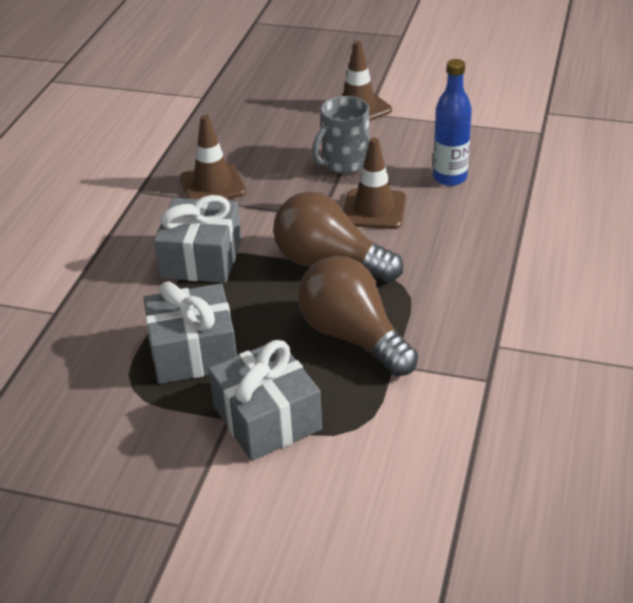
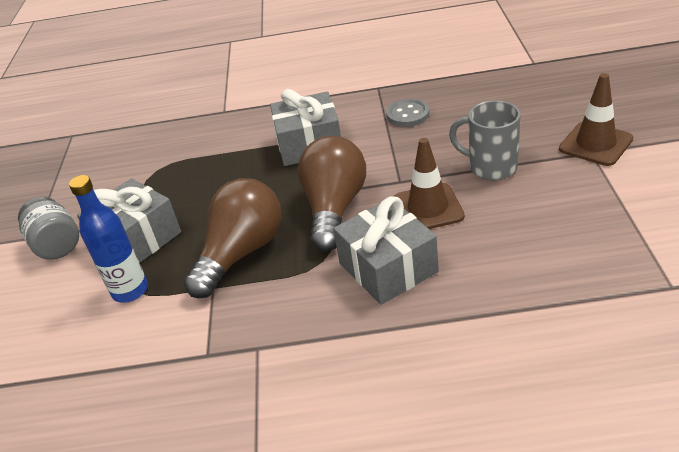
camera: 75 degrees right, 0 degrees up
grey gift [143,281,237,384] -> grey gift moved to [333,196,439,305]
brown traffic cone [180,115,246,199] -> grey button [386,99,429,127]
blue bottle [433,59,472,186] -> blue bottle moved to [69,175,148,303]
none -> grey jar [18,197,79,260]

